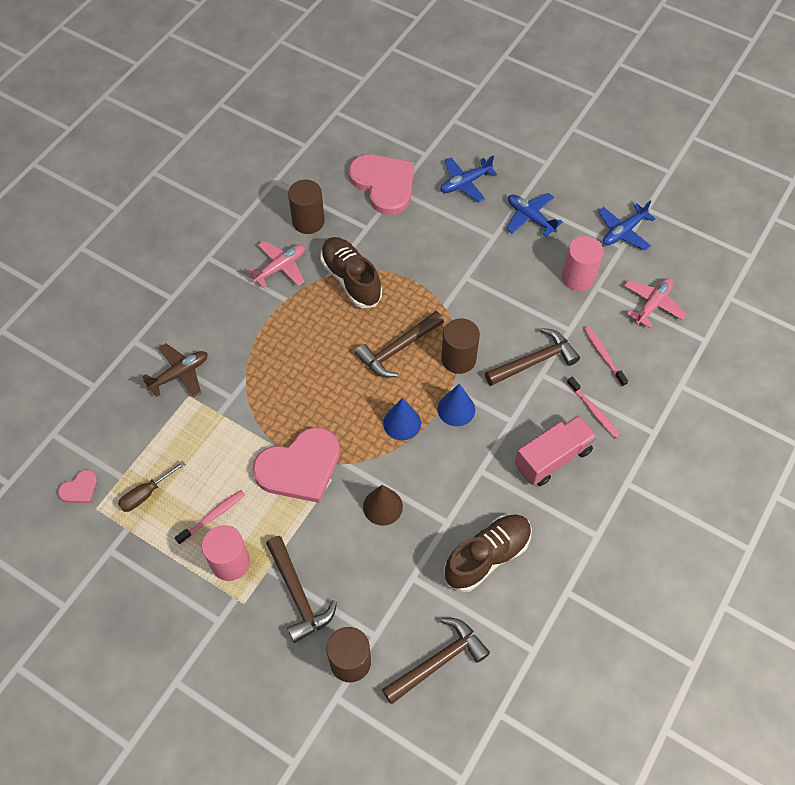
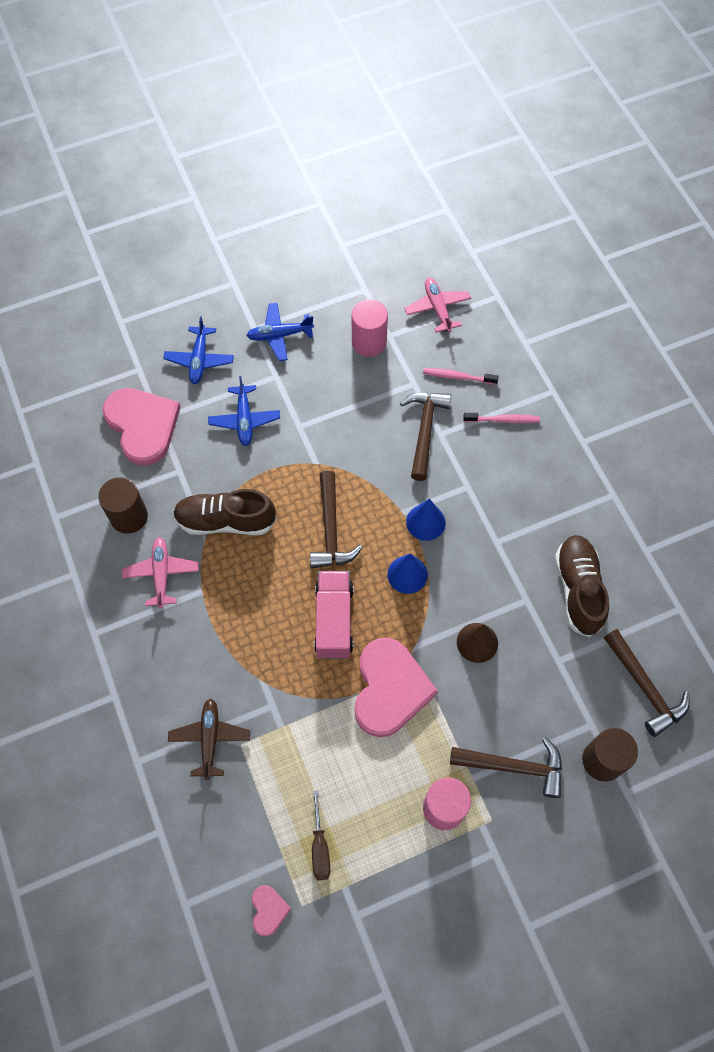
camera: 55 degrees left, 5 degrees up
pink toothbrush [175,490,245,545] -> none
pink heart [349,154,414,215] -> pink heart turned 60 degrees clockwise [102,388,181,465]
brown hammer [382,618,490,704] -> brown hammer turned 150 degrees clockwise [604,629,689,737]
brown cylinder [441,318,480,374] -> none
pink truck [515,415,597,486] -> pink truck moved to [314,571,353,659]
blue plane [598,201,656,251] -> blue plane moved to [208,376,280,446]

